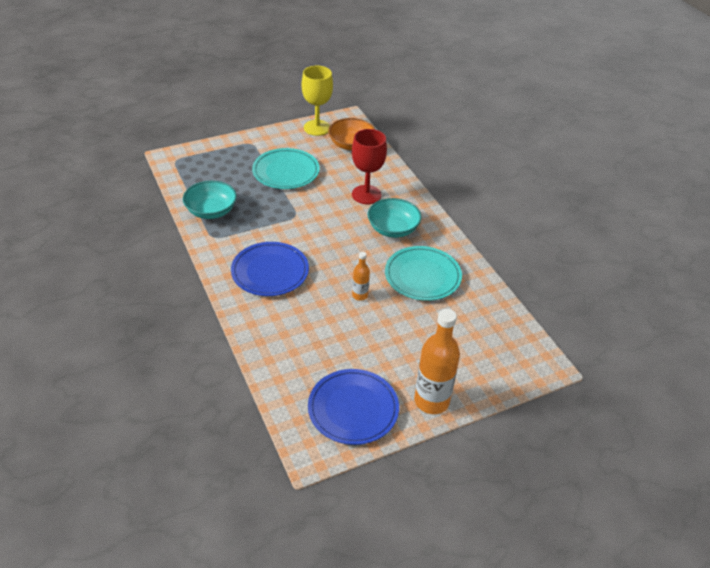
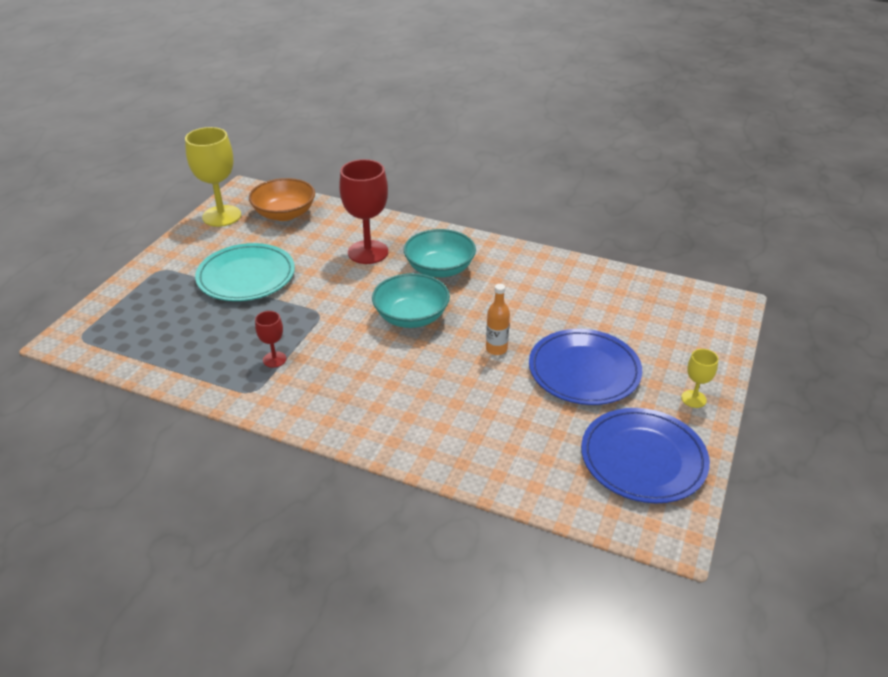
camera: 40 degrees left, 5 degrees down
turquoise bowl [183,181,237,219] -> turquoise bowl moved to [372,273,450,328]
blue plate [231,242,309,296] -> blue plate moved to [529,329,642,405]
turquoise plate [385,246,462,301] -> none
orange bottle [414,309,460,414] -> yellow goblet [681,349,718,408]
none -> red goblet [255,311,287,368]

